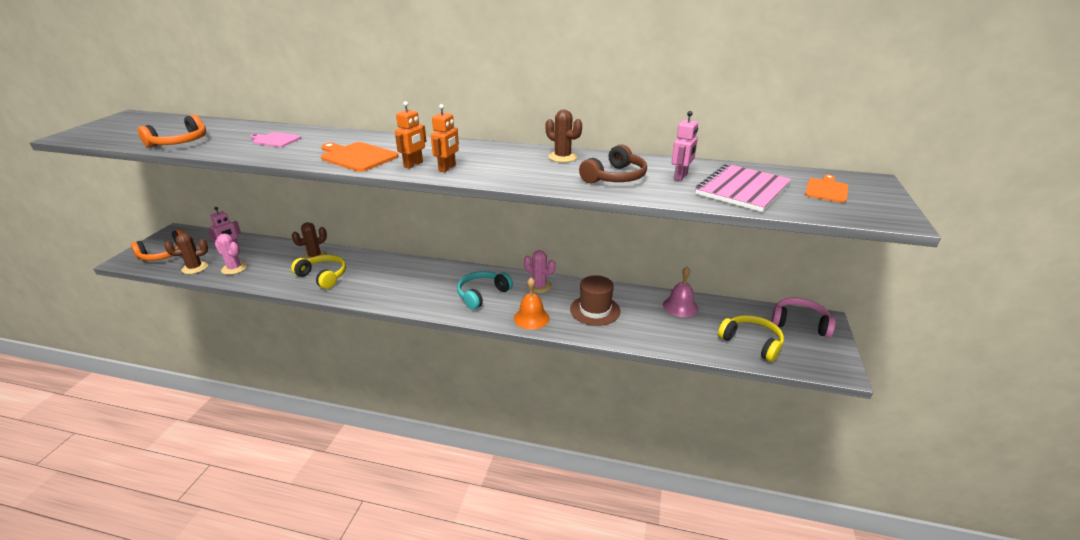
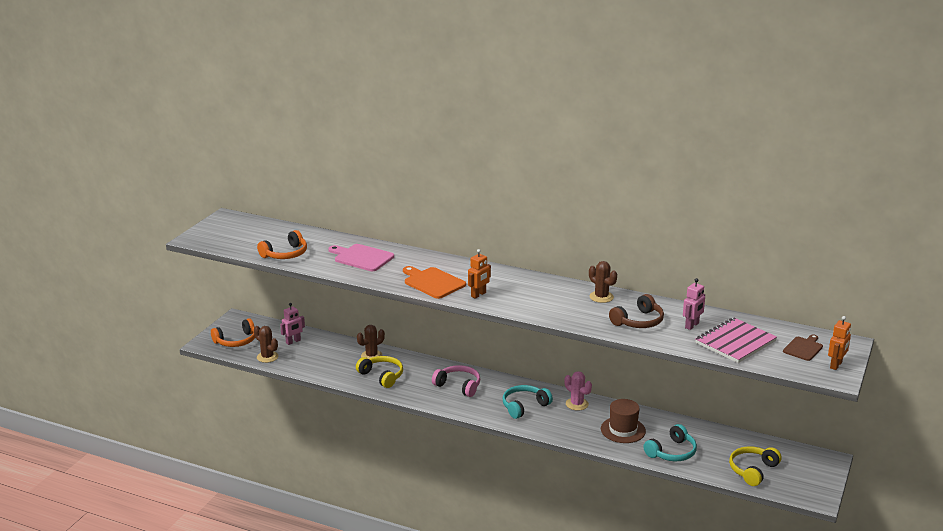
camera: 10 degrees right, 5 degrees down
brown cactus [164,233,208,274] -> brown cactus turned 60 degrees clockwise [254,326,278,363]
pink cactus [215,234,247,275] -> none
pink cutting board [250,132,301,147] -> pink cutting board [328,244,394,271], size x1.58
orange robot [431,104,459,172] -> orange robot moved to [828,316,851,370]
orange bell [514,277,550,329] -> none
pink bell [663,267,698,317] -> none
yellow headphones [718,315,784,362] -> yellow headphones turned 105 degrees counterclockwise [729,446,782,486]
pink headphones [771,298,836,337] -> pink headphones moved to [432,365,480,397]
orange cutting board [805,175,848,203] -> brown cutting board [783,334,823,361]
none -> turquoise headphones [643,424,697,461]

